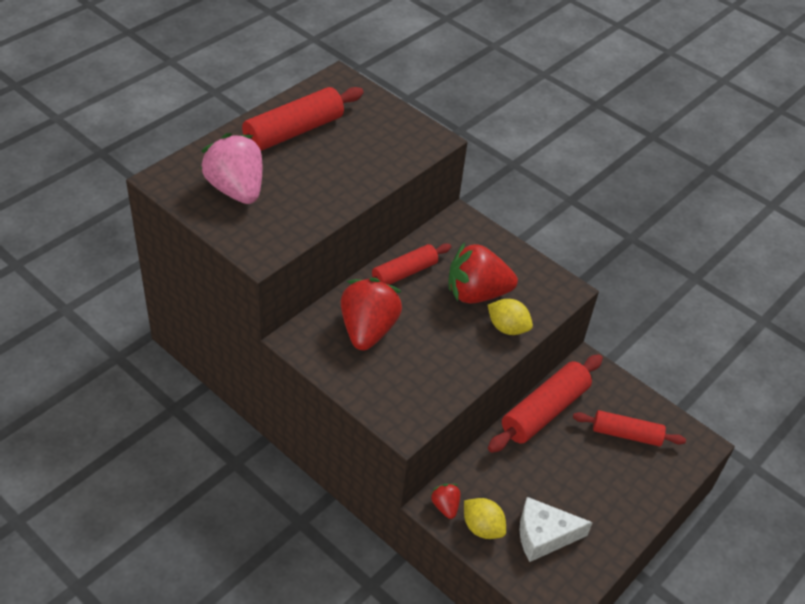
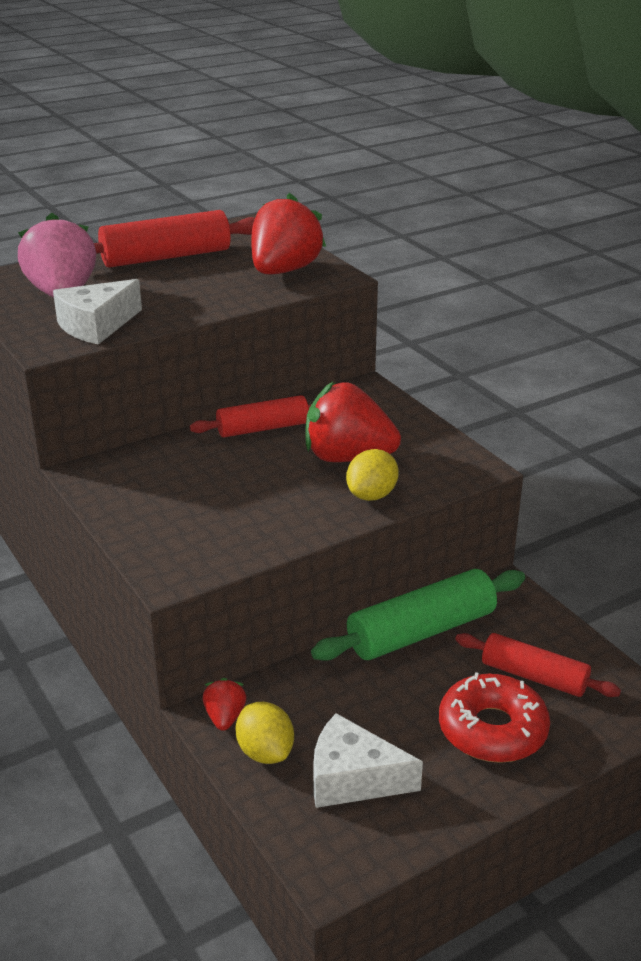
camera: 20 degrees right, 15 degrees down
red strawberry [341,278,402,350] -> red strawberry moved to [251,193,326,274]
yellow lemon [488,299,533,335] -> yellow lemon turned 75 degrees clockwise [346,449,399,501]
red rolling pin [488,354,603,453] -> green rolling pin [311,569,525,661]
none -> white cheese [53,279,142,344]
none -> red donut [439,672,550,763]

